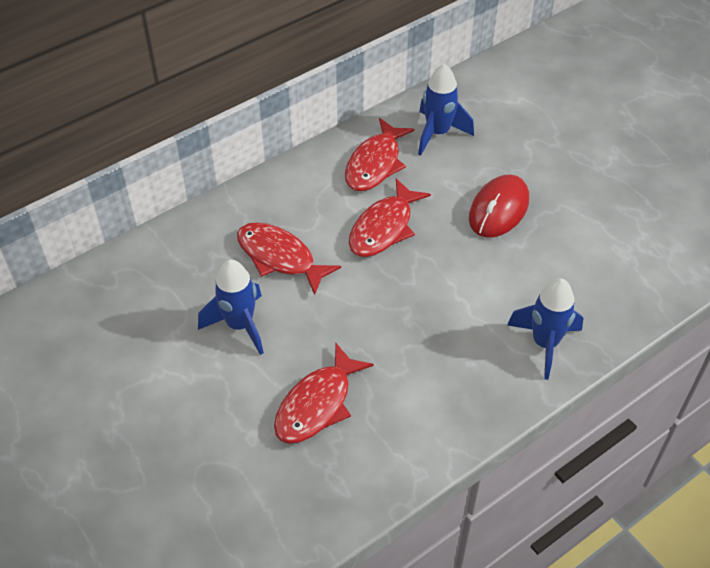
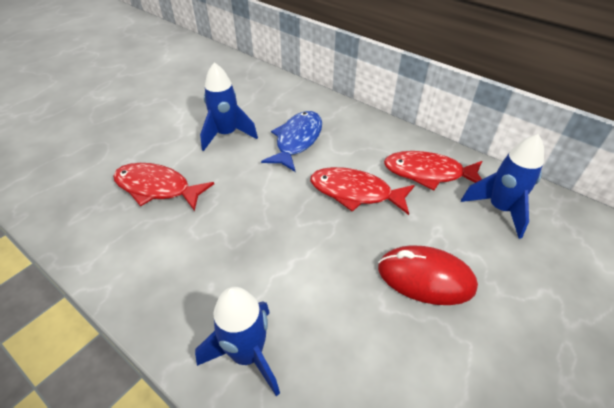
camera: 75 degrees right, 5 degrees down
red fish [237,222,341,295] -> blue fish [261,111,322,172]

